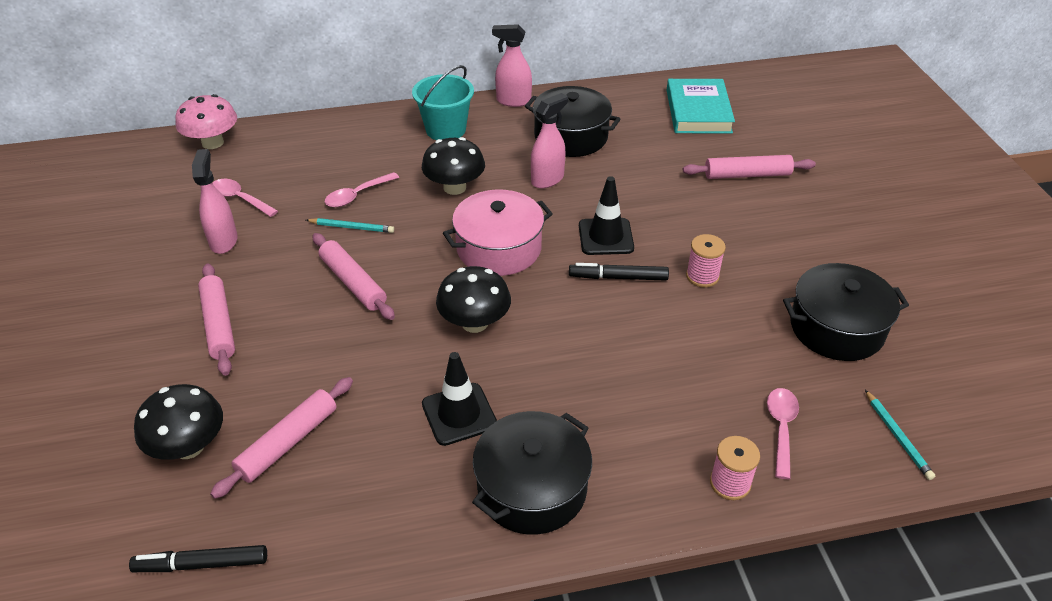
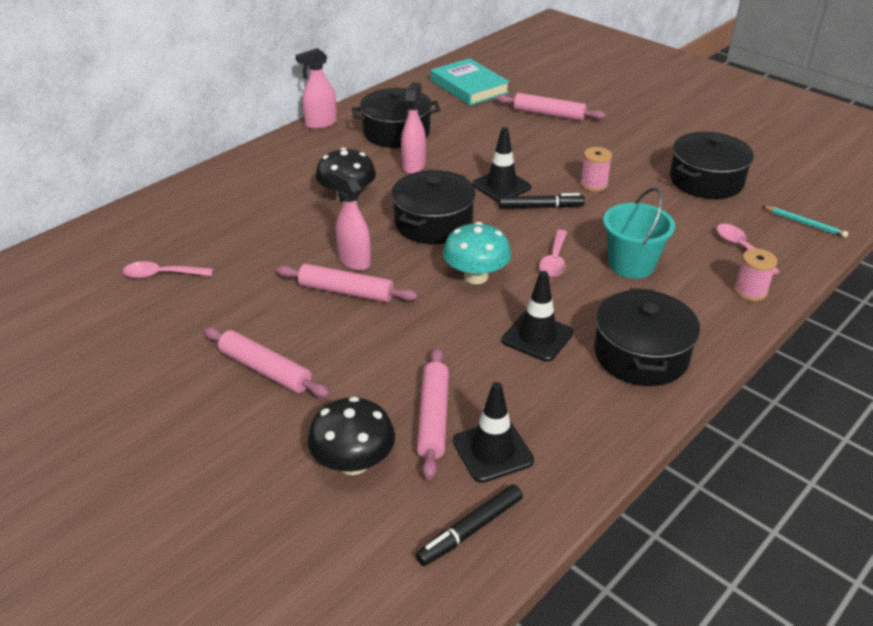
camera: 35 degrees left, 5 degrees down
pink mushroom [175,94,237,149] -> none
pink spray bottle [192,149,238,254] -> pink spray bottle moved to [330,170,371,271]
turquoise pencil [306,218,394,233] -> none
pink spoon [325,172,399,207] -> pink spoon moved to [539,230,567,277]
turquoise bucket [412,65,474,140] -> turquoise bucket moved to [603,188,675,279]
black mushroom [436,266,511,333] -> turquoise mushroom [443,222,511,284]
pink pot [443,190,553,276] -> black pot [391,170,476,244]
black marker [569,263,669,281] -> black marker turned 150 degrees counterclockwise [498,193,585,208]
pink rolling pin [683,155,816,179] -> pink rolling pin turned 60 degrees clockwise [496,93,606,121]
none -> black traffic cone [453,382,534,483]

